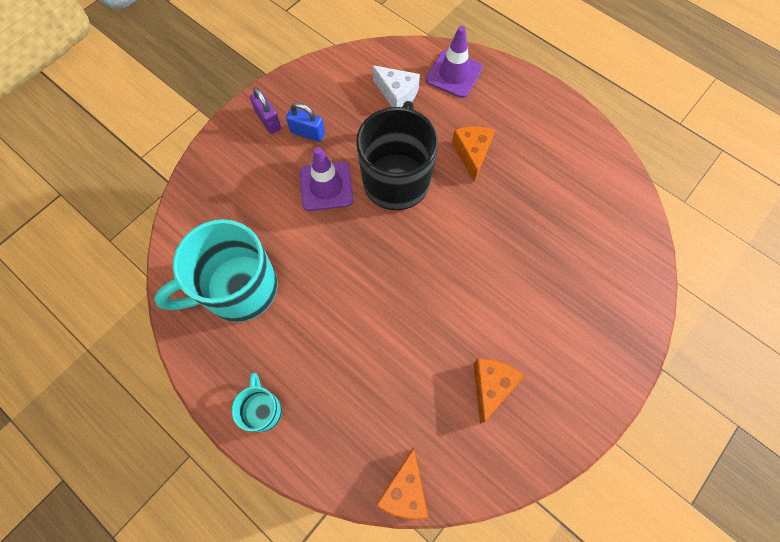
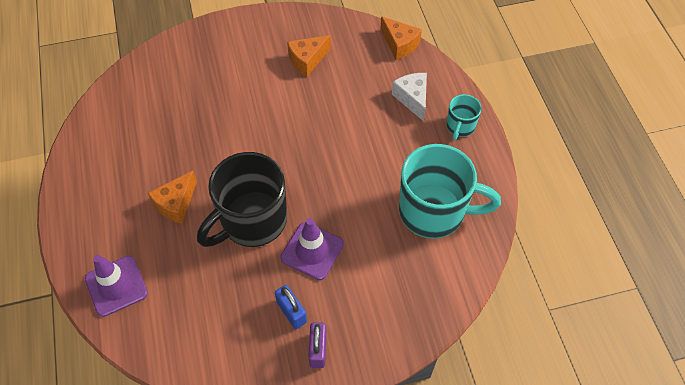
camera: 145 degrees left, 10 degrees down
white cheese [372,65,420,107] -> white cheese moved to [392,73,427,121]
orange cheese [376,448,428,519] -> orange cheese turned 90 degrees clockwise [380,16,422,60]

